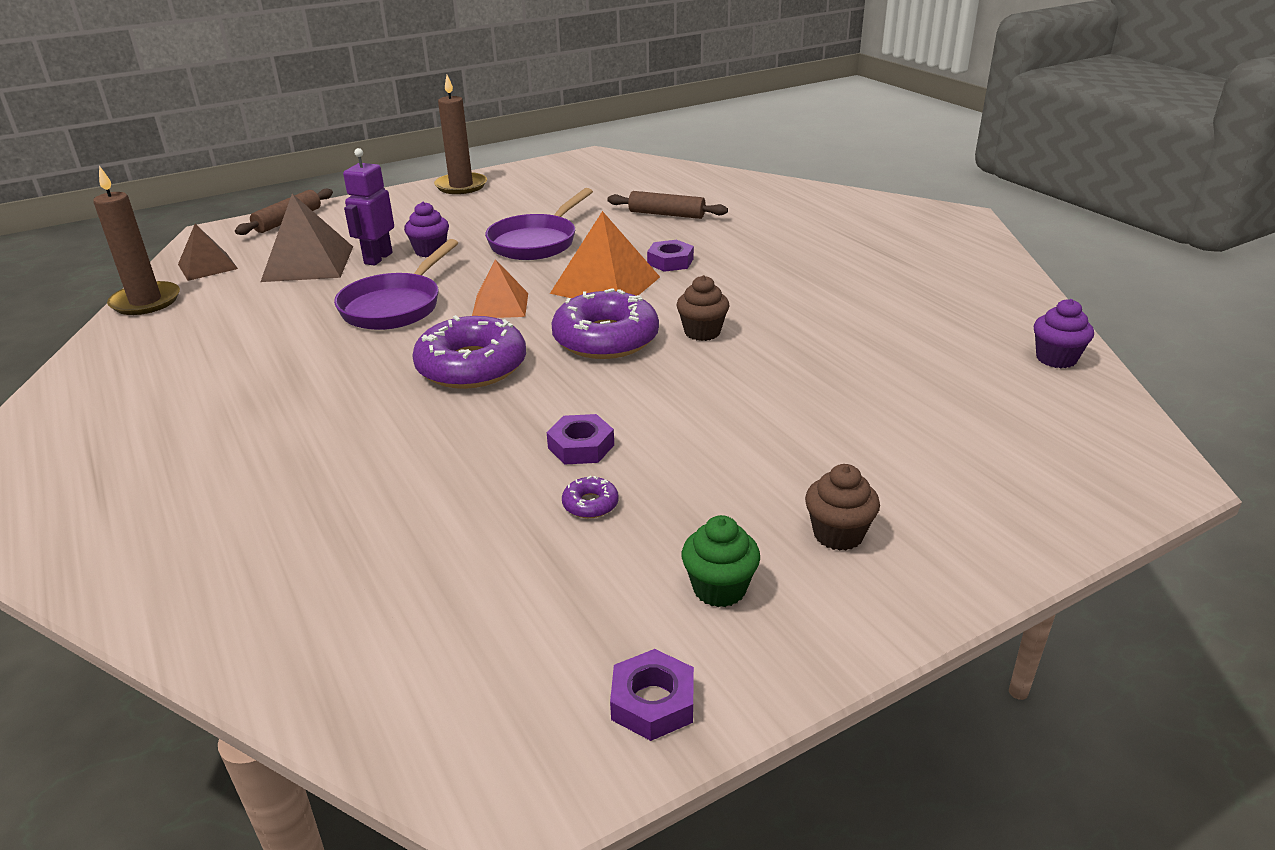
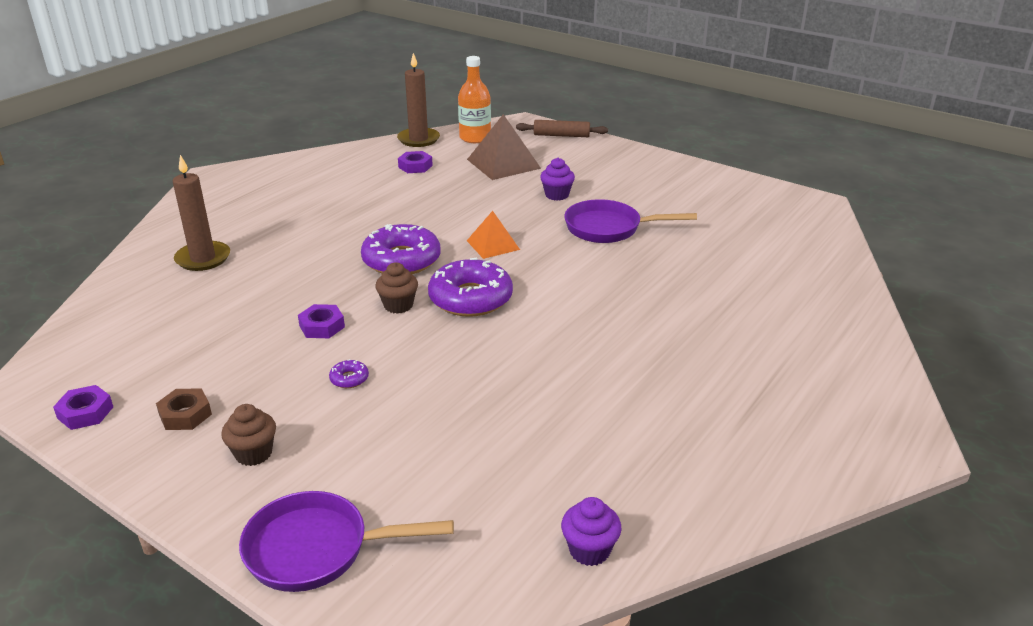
camera: 65 degrees right, 0 degrees up
brown pyramid [178,224,238,281] -> orange bottle [458,56,491,143]
purple pan [334,239,458,330] -> purple pan moved to [239,491,454,592]
purple robot [343,148,394,266] -> none
brown candle [434,75,487,194] -> brown candle moved to [173,155,230,271]
orange pyramid [550,211,660,298] -> none
purple donut [562,476,619,518] -> purple donut moved to [329,359,369,388]
brown rolling pin [607,191,728,219] -> none
purple nut [647,240,694,272] -> purple nut moved to [398,151,433,173]
brown cupcake [677,275,729,341] -> brown cupcake moved to [376,262,418,314]
green cupcake [682,515,760,607] -> brown nut [156,388,212,430]

